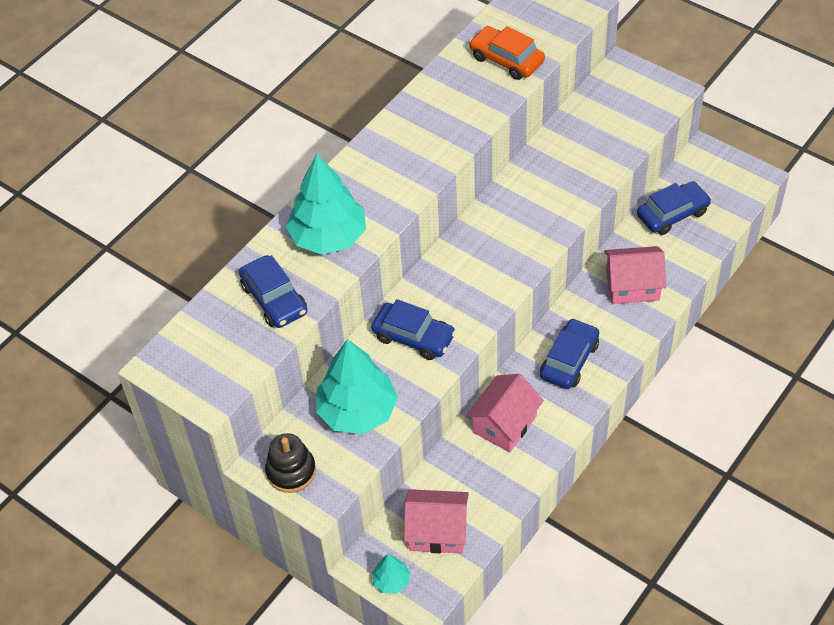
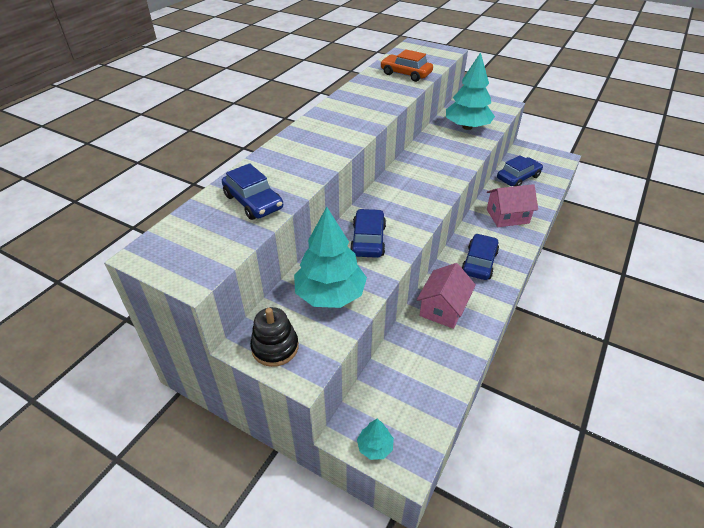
camera: 10 degrees left, 10 degrees down
turquoise tree [286,154,366,255] -> turquoise tree moved to [446,52,495,130]
blue car [371,299,456,360] -> blue car turned 105 degrees counterclockwise [350,209,386,258]
pink house [404,489,469,554] -> none

